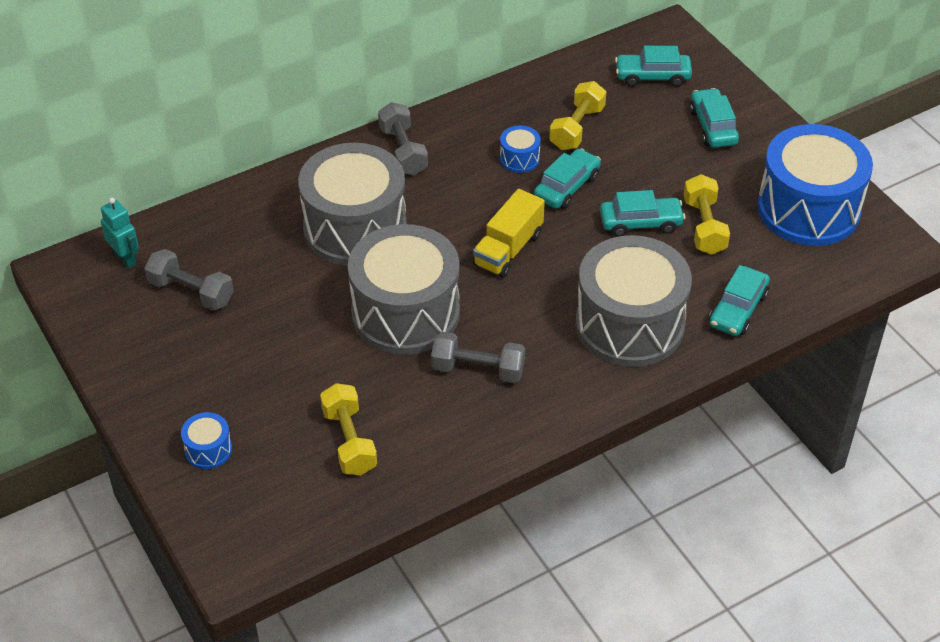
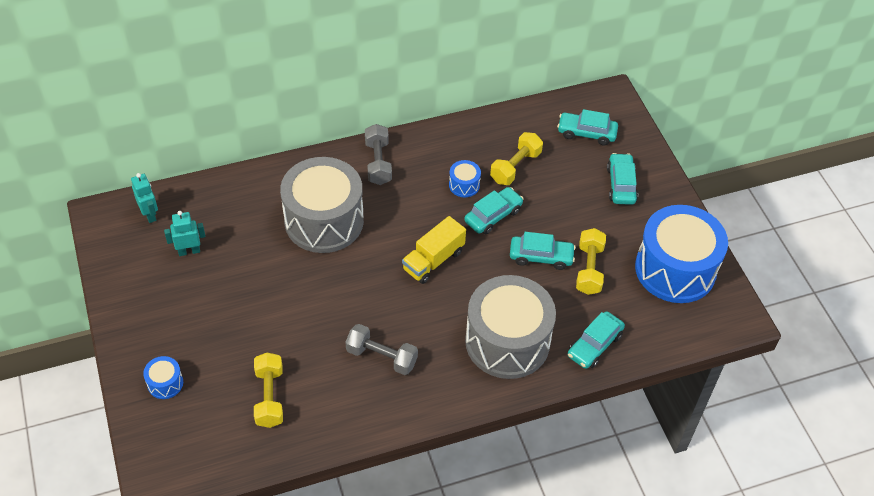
camera: 10 degrees right, 5 degrees up
grey dumbbell [144,249,234,311] -> turquoise robot [164,211,206,256]
grey drum [348,224,460,355] -> none

